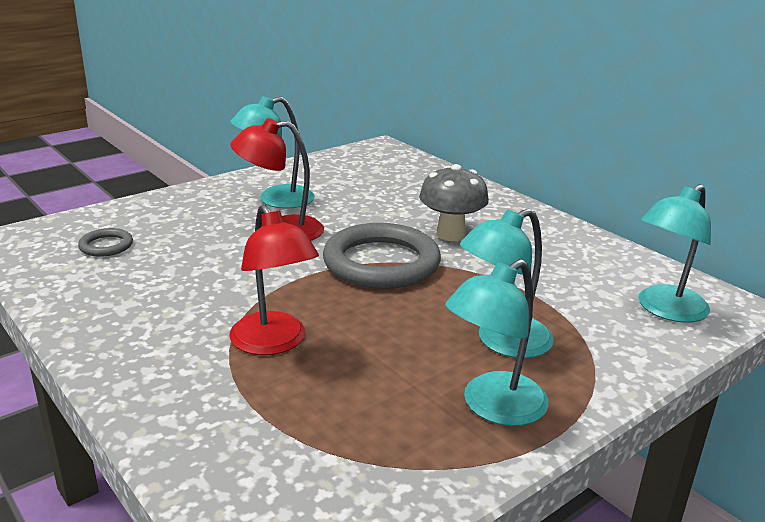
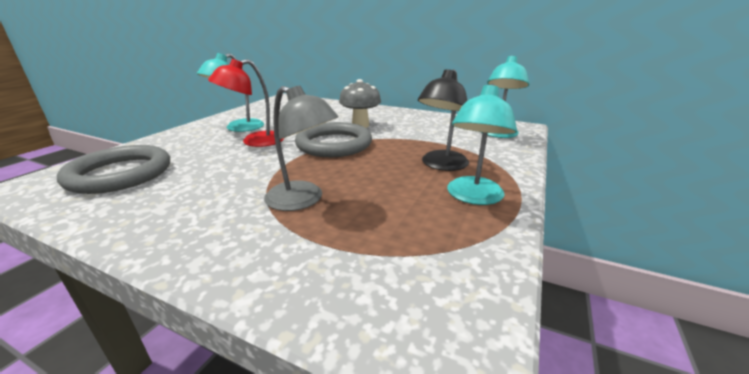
camera: 25 degrees left, 0 degrees up
grey ring [78,228,133,257] -> grey ring [57,145,170,194], size x2.22
red lamp [229,204,319,355] -> grey lamp [264,85,338,211]
turquoise lamp [460,208,554,358] -> black lamp [418,69,469,171]

